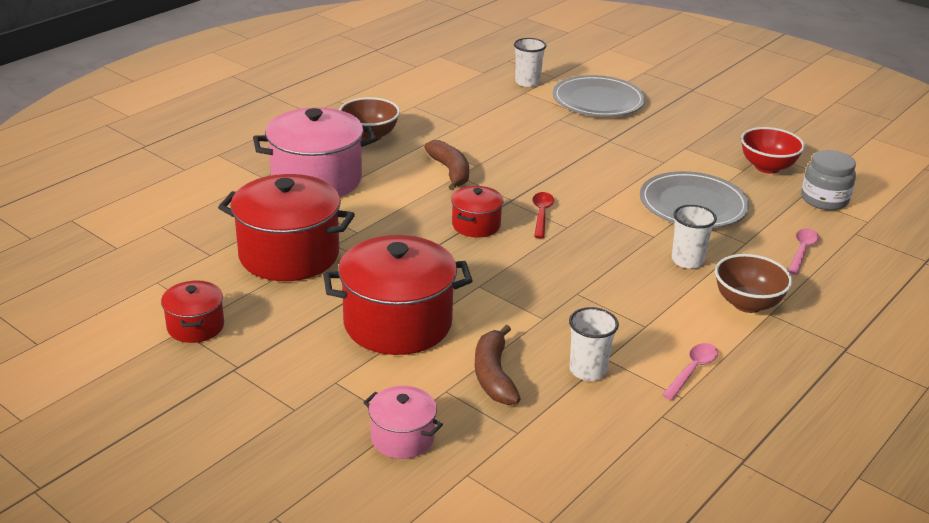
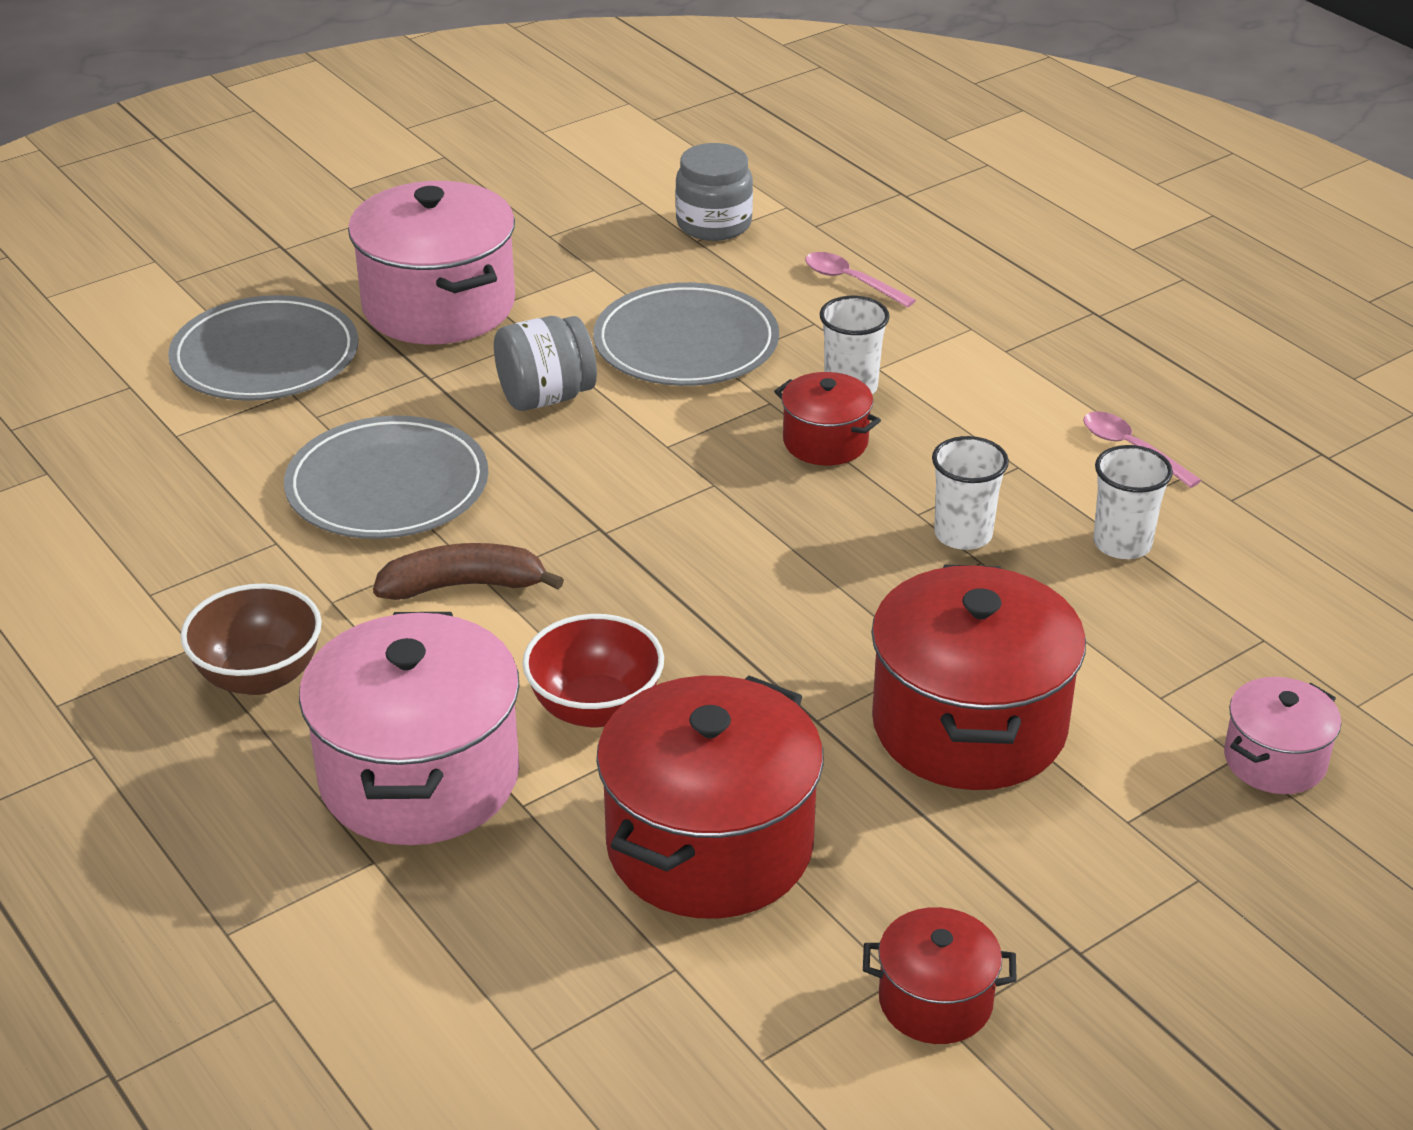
camera: 75 degrees left, 5 degrees up
red pot [451,186,504,237] -> red pot moved to [774,372,881,465]
brown banana [475,325,521,405] -> none
white cup [514,38,547,87] -> white cup moved to [932,436,1009,550]
red spoon [532,192,554,238] -> none
brown bowl [715,254,792,313] -> none
red bowl [741,127,805,174] -> red bowl moved to [522,614,664,728]
none -> grey plate [284,416,488,539]
none -> pink pot [348,181,515,344]
none -> grey jar [494,316,597,411]

